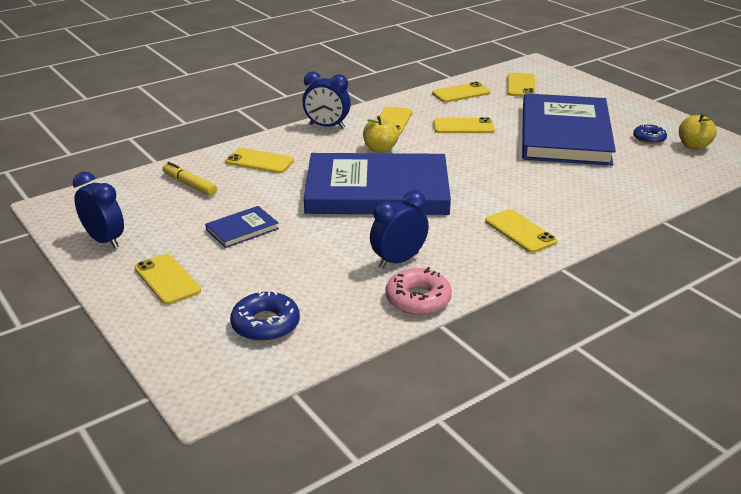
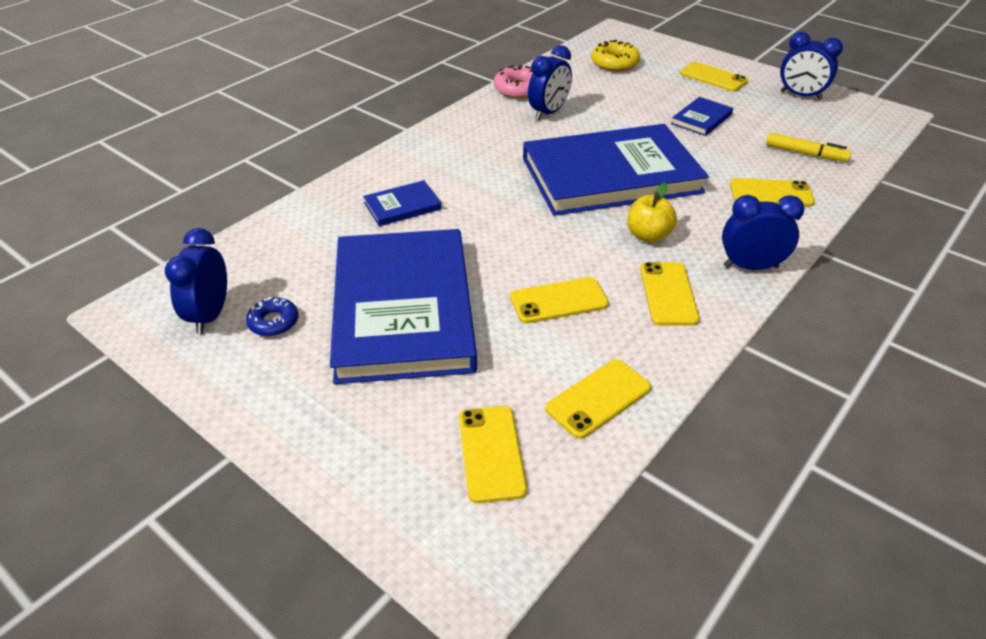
camera: 165 degrees right, 10 degrees up
blue donut [230,290,300,342] -> yellow donut [591,40,640,71]
yellow phone [485,209,557,253] -> none
yellow apple [679,113,717,150] -> blue clock [165,228,227,334]
none -> blue book [363,180,442,226]

